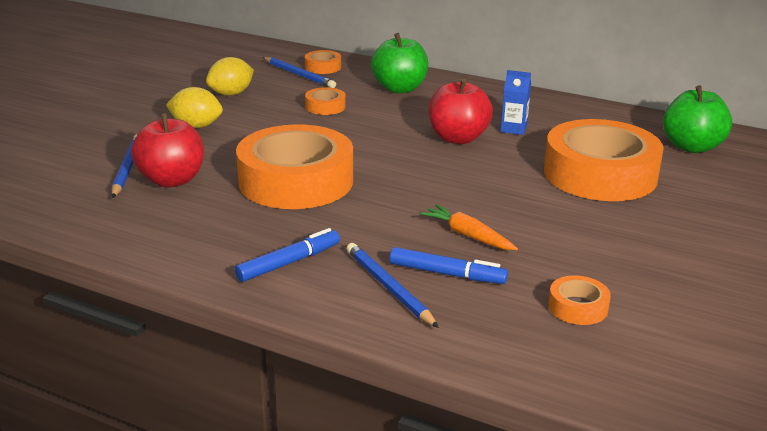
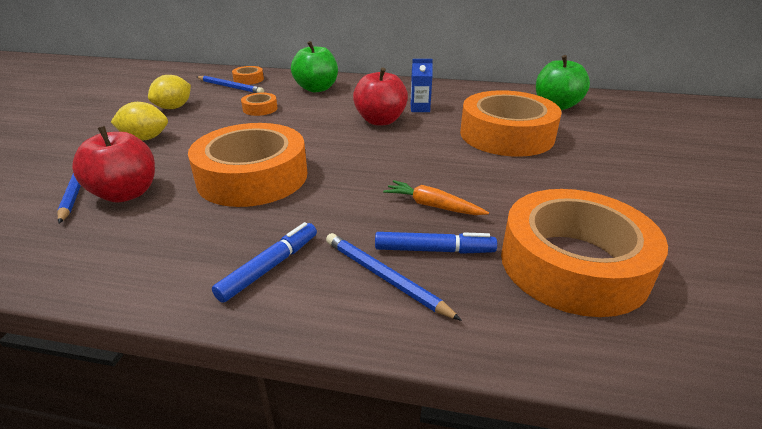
camera: 15 degrees left, 5 degrees up
orange tape [548,276,611,325] -> orange tape [501,189,668,317], size x2.42

